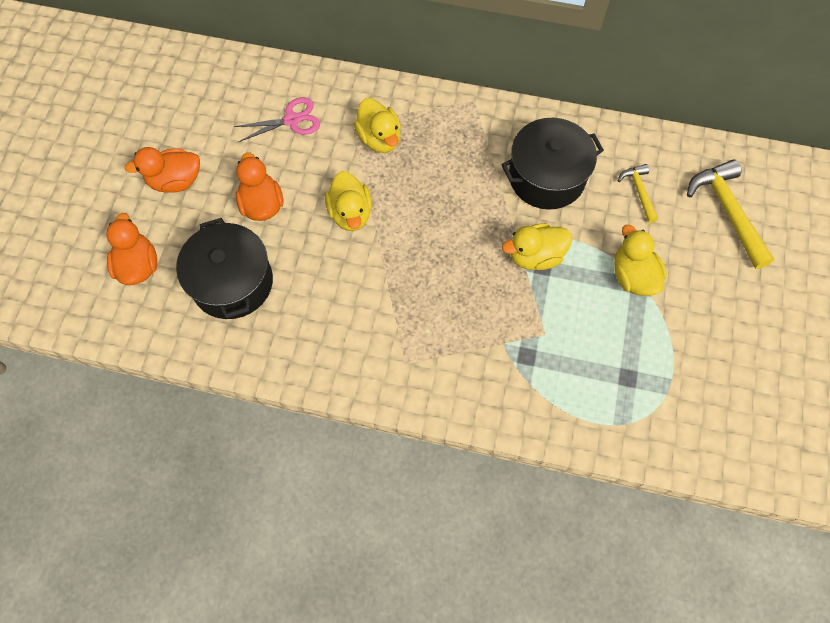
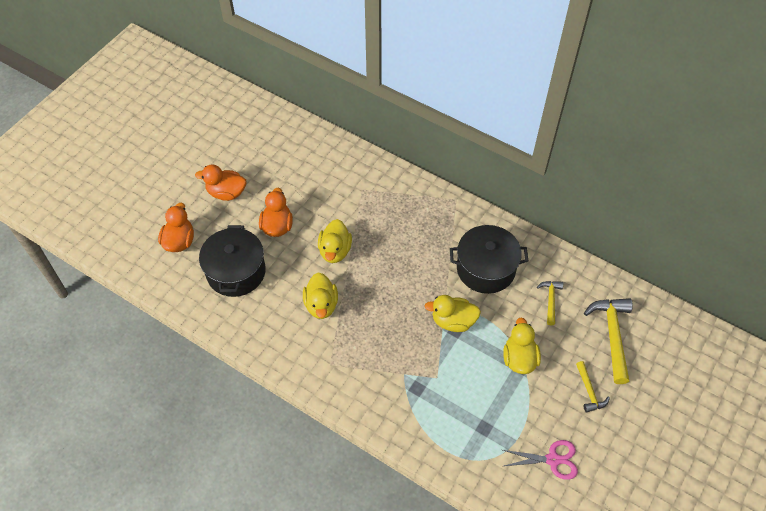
camera: 20 degrees right, 10 degrees down
pink scissors [234,97,320,142] -> pink scissors moved to [503,440,578,480]
yellow duck [354,98,401,153] -> yellow duck moved to [303,273,338,319]
none -> yellow hammer [576,361,610,413]

